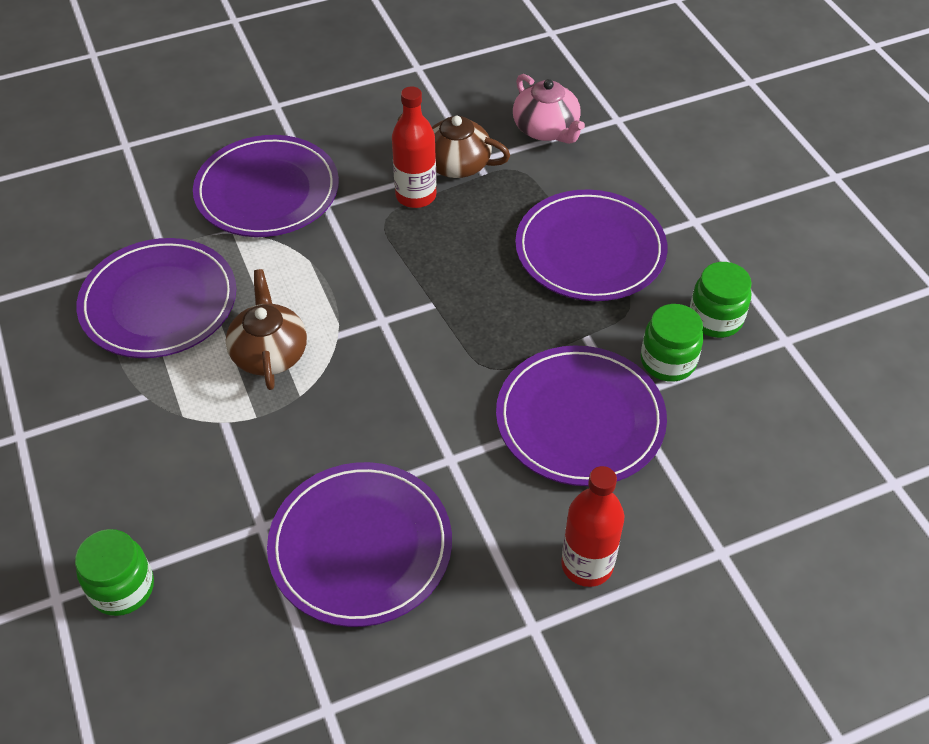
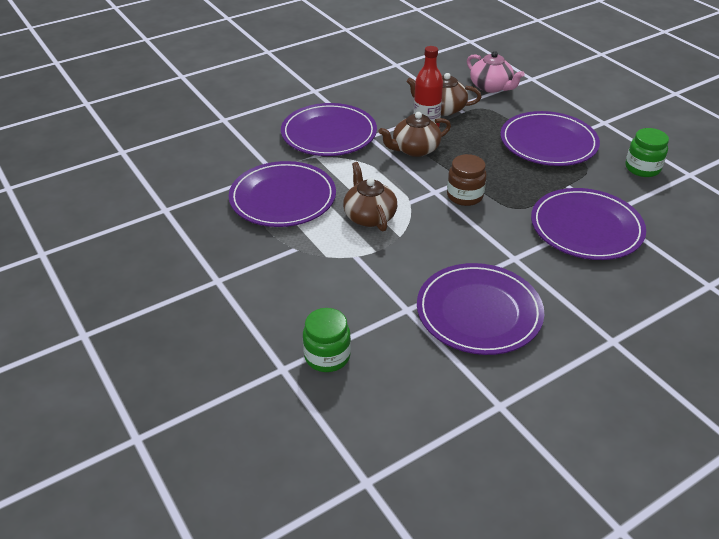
camera: 10 degrees left, 10 degrees down
red bottle [561,466,624,587] -> none
green jar [641,304,704,382] -> none
none -> brown teapot [379,112,451,157]
none -> brown jar [447,154,487,206]

